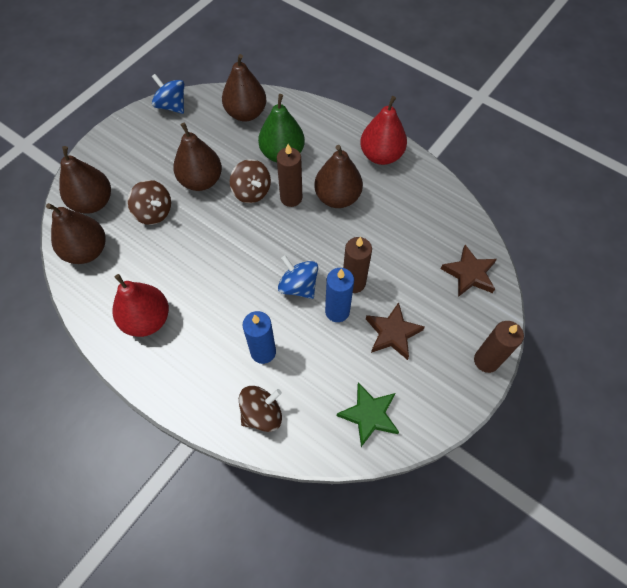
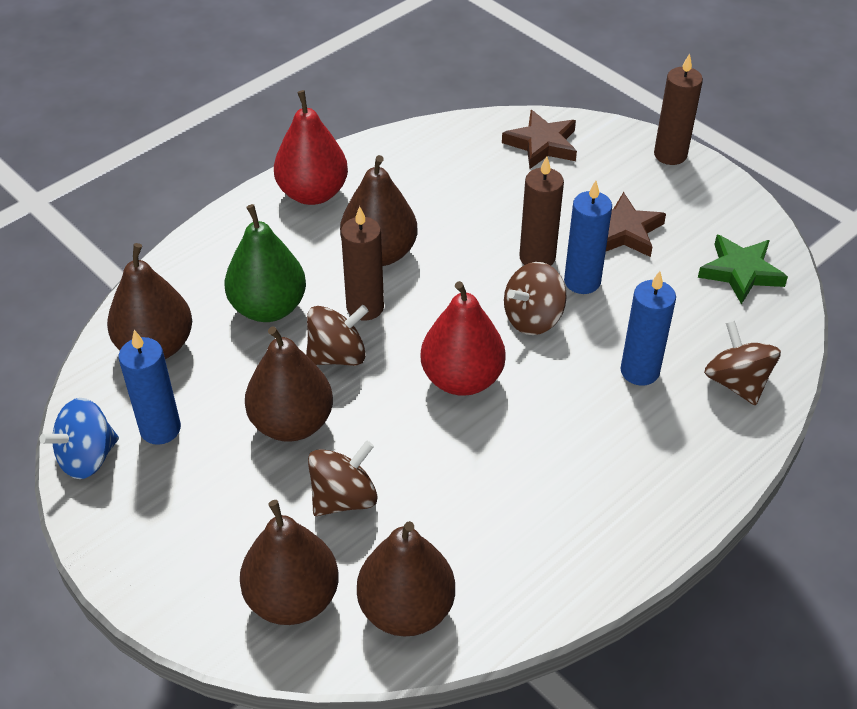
camera: 80 degrees left, 15 degrees down
red pear [113,274,169,337] -> red pear moved to [420,281,506,396]
blue spinning top [278,255,318,299] -> brown spinning top [504,262,567,335]
none -> blue candle [119,330,181,445]

